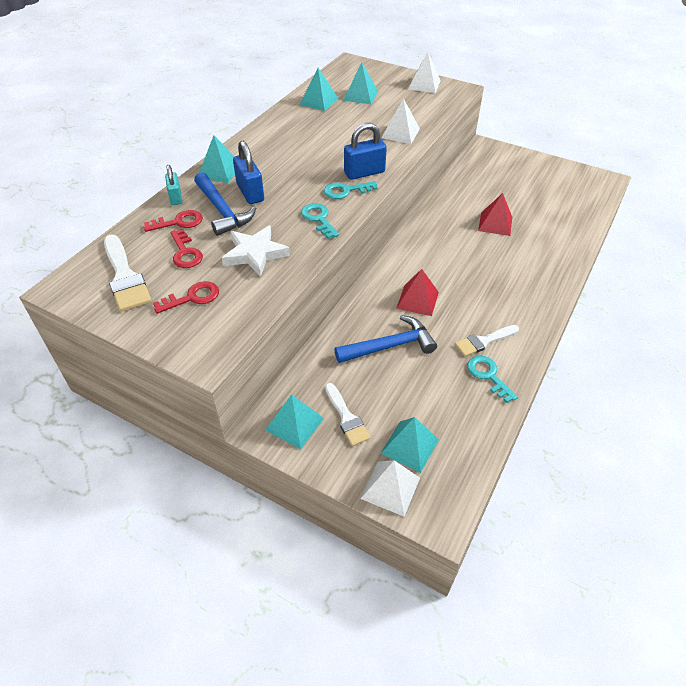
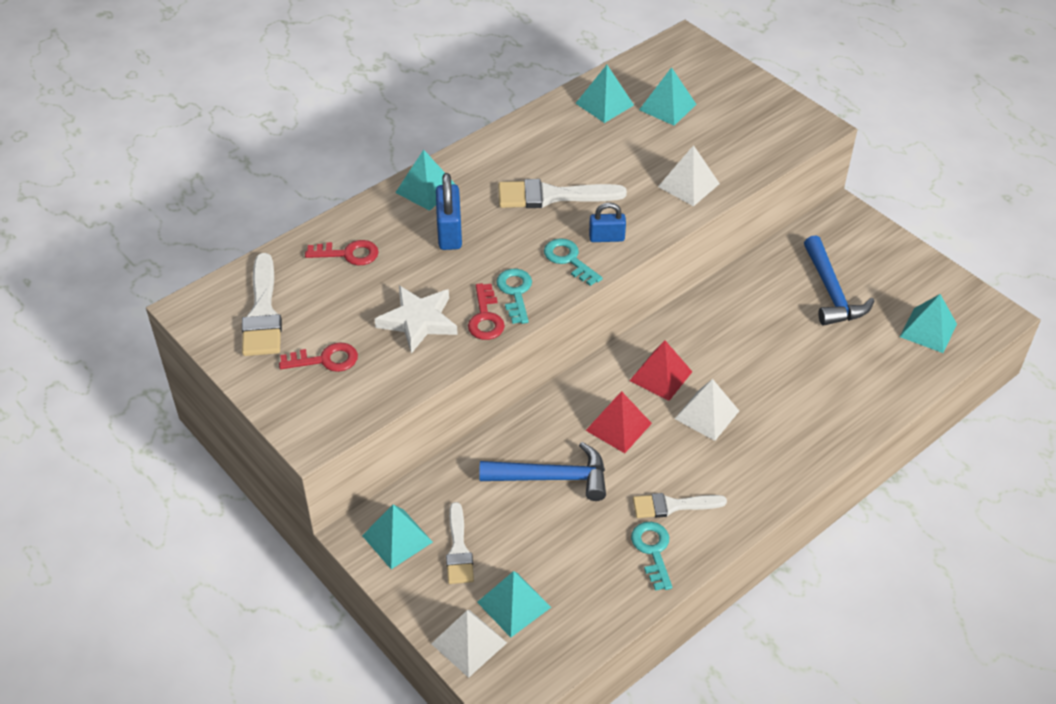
camera: 20 degrees right, 0 degrees up
turquoise padlock [165,165,182,205] -> none
red key [171,229,203,268] -> red key moved to [468,283,505,340]
blue hammer [194,172,256,236] -> blue hammer moved to [804,235,874,326]
turquoise key [324,181,378,199] -> turquoise key turned 45 degrees clockwise [544,238,603,286]
blue padlock [344,123,387,180] -> blue padlock [589,202,626,242], size x0.65
white pyramid [408,52,441,93] -> white pyramid moved to [675,379,739,441]
red pyramid [478,193,512,236] -> red pyramid moved to [629,340,692,401]
none -> white brush [498,179,627,208]
none -> turquoise pyramid [900,294,957,353]

